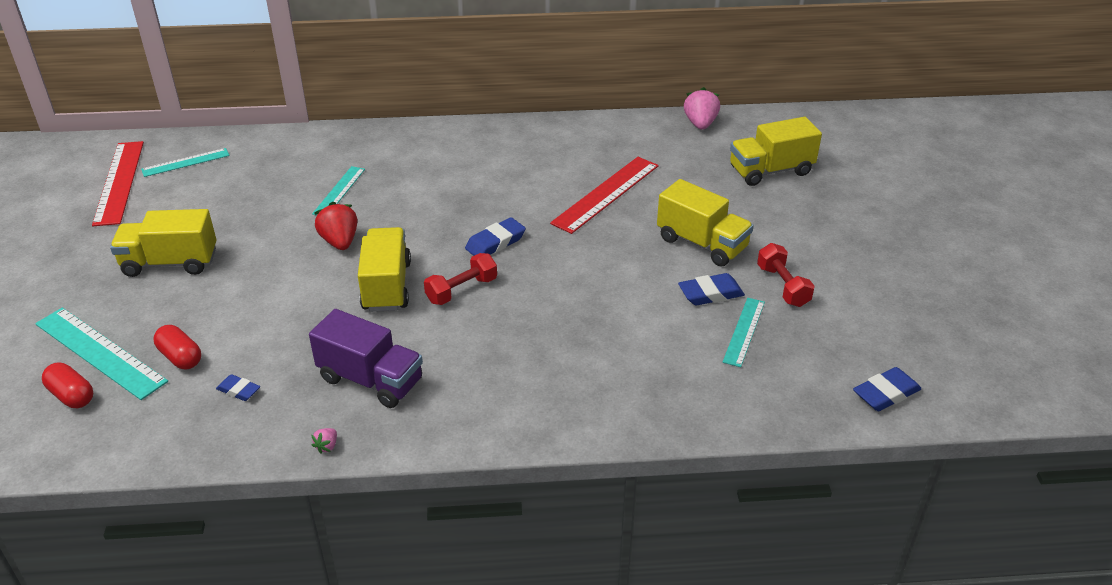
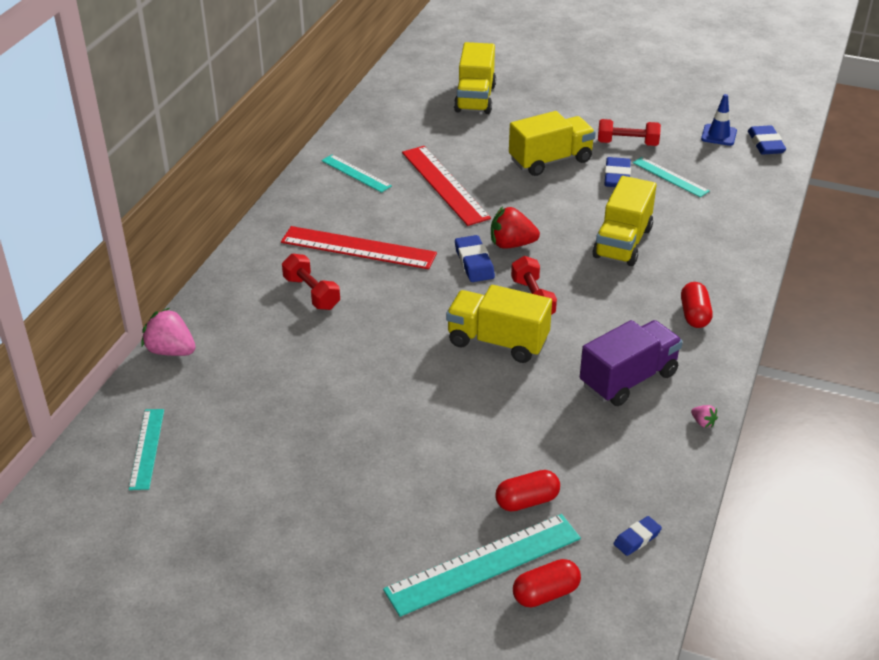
camera: 65 degrees left, 0 degrees up
red ruler [92,141,144,226] -> red ruler moved to [281,226,437,269]
yellow truck [110,209,216,277] -> yellow truck moved to [593,176,656,266]
blue eraser [216,374,260,401] -> blue eraser moved to [614,516,662,556]
turquoise ruler [312,166,365,215] -> turquoise ruler moved to [321,155,392,193]
red strawberry [315,202,357,250] -> red strawberry moved to [491,206,540,249]
pink strawberry [684,87,720,130] -> pink strawberry moved to [141,308,196,356]
none -> red dumbbell [282,254,340,310]
none -> red capsule [681,282,712,328]
none -> blue traffic cone [701,94,737,146]

